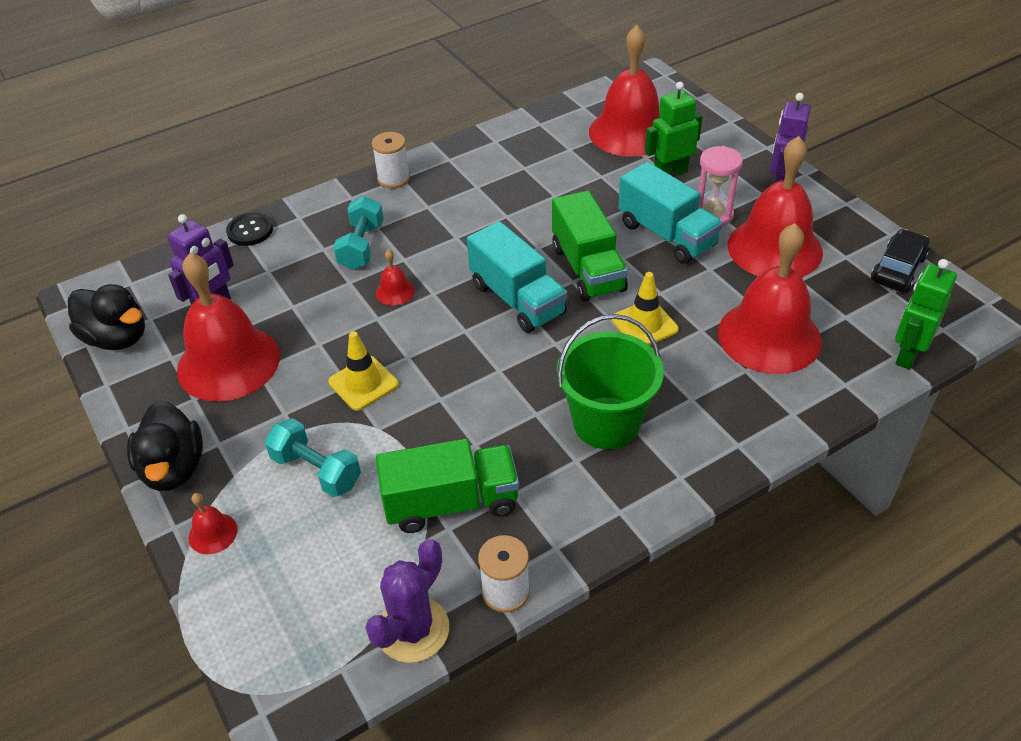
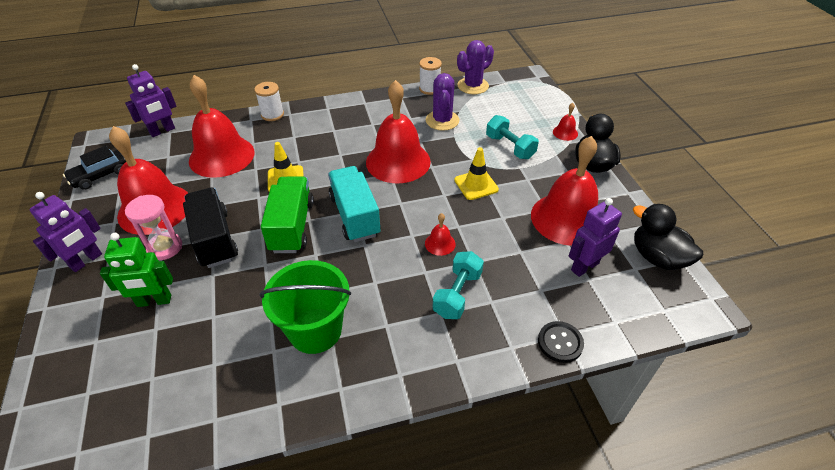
camera: 165 degrees left, 0 degrees up
white spool [372,132,410,189] -> white spool moved to [254,82,284,121]
green truck [376,439,519,533] -> purple cactus [426,73,459,131]
green bucket [557,314,664,449] -> green bucket moved to [259,260,351,354]
red bell [589,25,661,157] -> red bell moved to [366,80,431,184]
turquoise truck [618,162,723,264] -> black truck [183,187,238,268]
green robot [895,259,957,369] -> purple robot [125,64,176,137]

